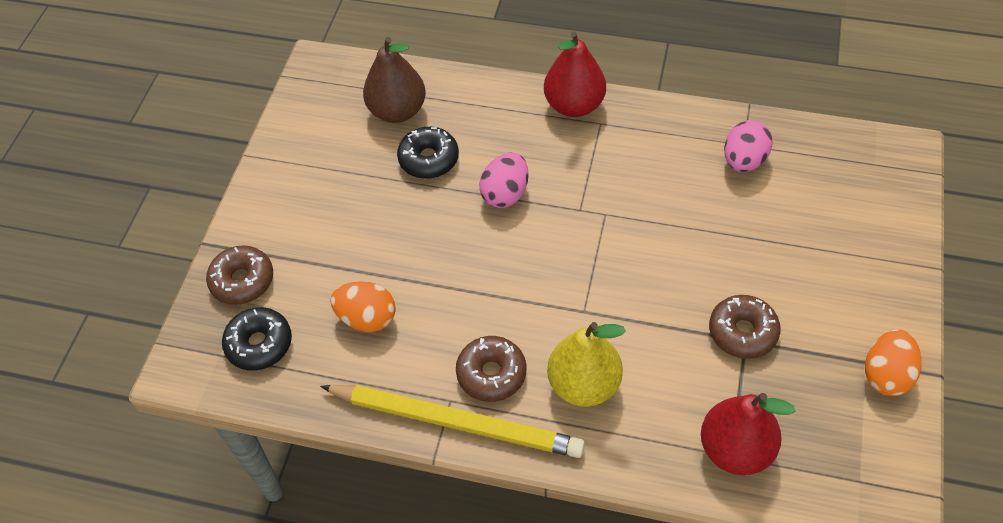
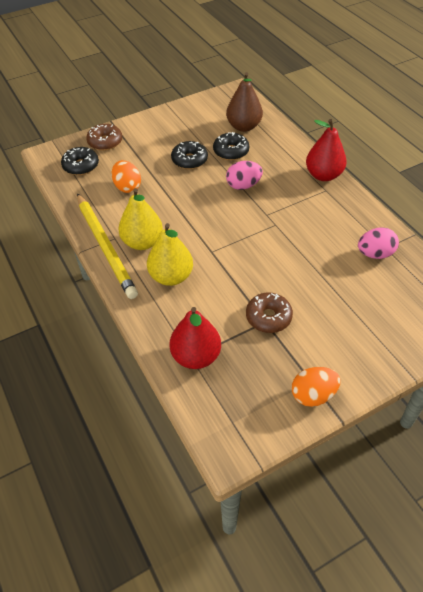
camera: 45 degrees right, 5 degrees down
brown donut [456,336,526,402] -> yellow pear [118,188,163,250]
none -> black donut [171,141,208,169]

